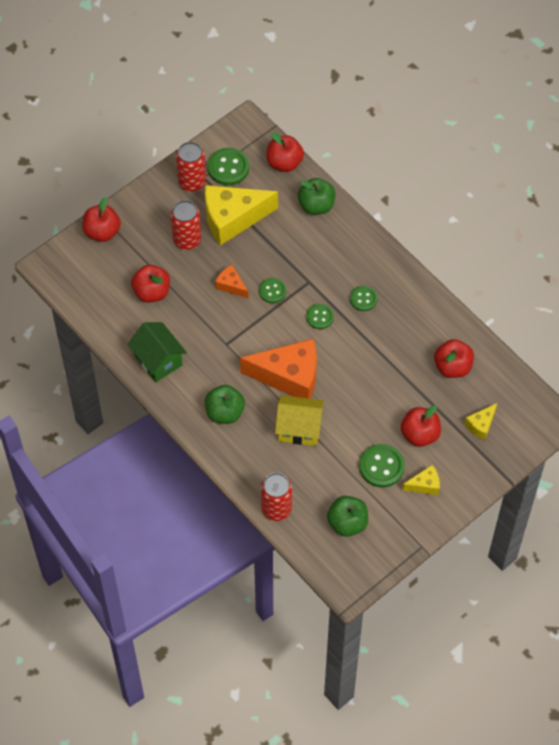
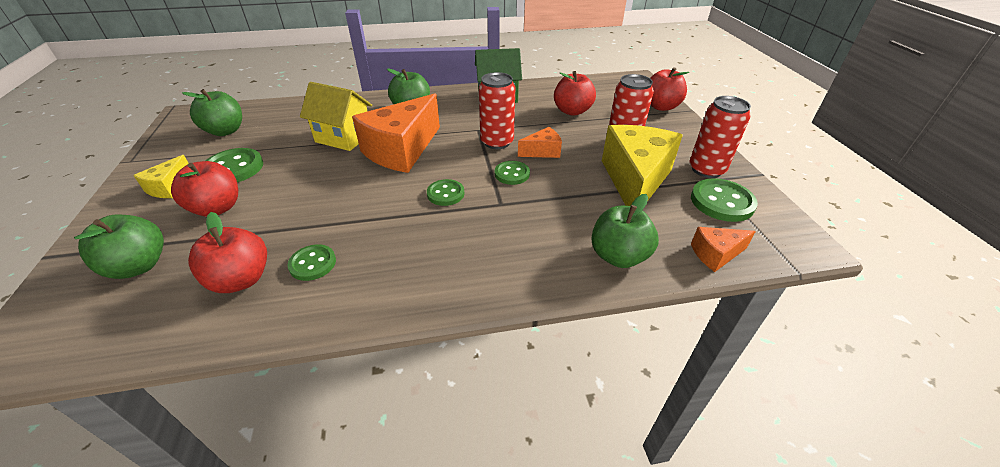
camera: 120 degrees right, 20 degrees down
red can [261,473,292,521] -> red can moved to [479,72,515,149]
red apple [267,132,304,172] -> orange cheese [691,227,756,272]
yellow house [275,395,324,446] -> yellow house turned 75 degrees clockwise [300,82,372,151]
green button [350,286,377,311] -> green button moved to [287,244,336,281]
yellow cheese [465,403,497,440] -> green apple [74,214,164,279]

